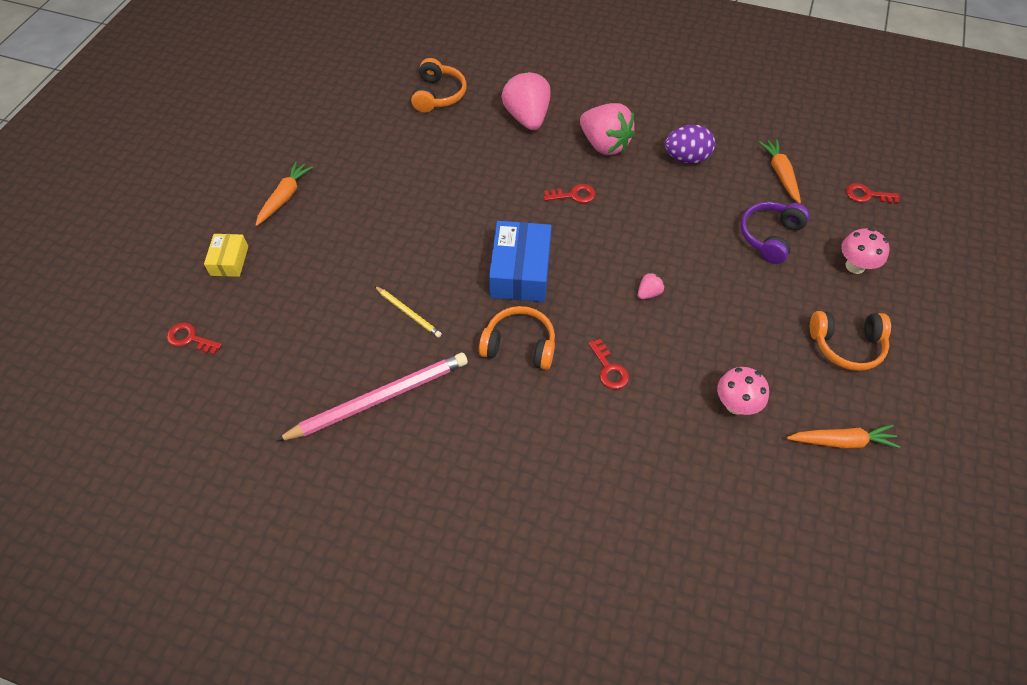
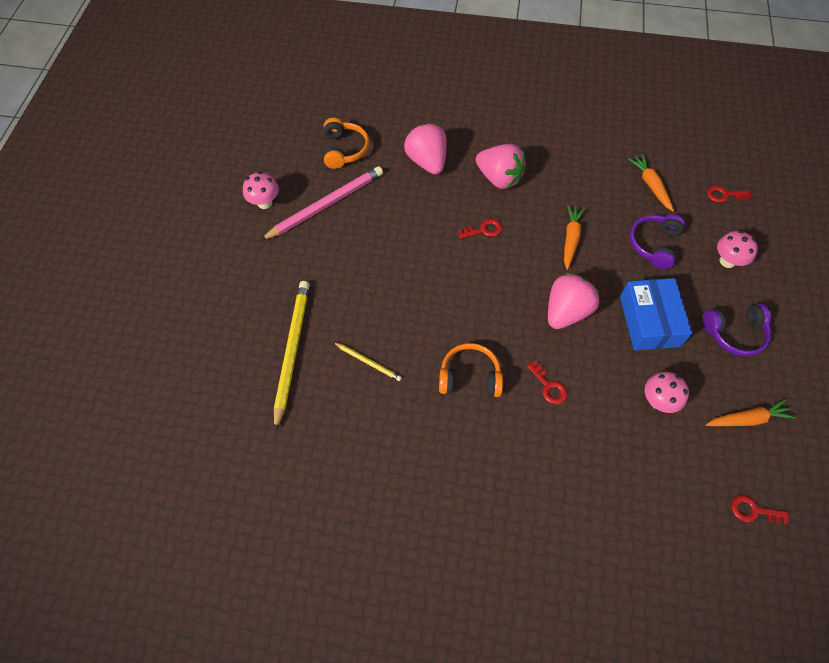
camera: 10 degrees left, 5 degrees up
red key [167,323,222,355] -> red key moved to [731,495,789,525]
yellow box [204,234,248,277] -> none
orange carrot [256,161,313,226] -> orange carrot moved to [564,205,585,270]
pink pencil [276,353,468,441] -> pink pencil moved to [260,166,383,241]
blue box [489,221,551,302] -> blue box moved to [620,278,692,350]
pink strawberry [638,272,664,299] -> pink strawberry [548,272,600,329], size x2.32
purple egg [664,125,715,164] -> none
orange headphones [810,311,891,371] -> purple headphones [703,304,772,356]
none -> pink mushroom [243,171,279,209]
none -> yellow pencil [274,281,310,431]

